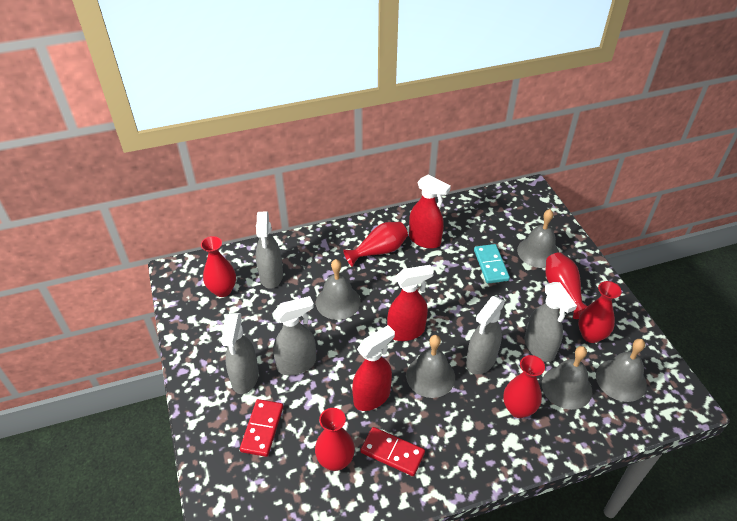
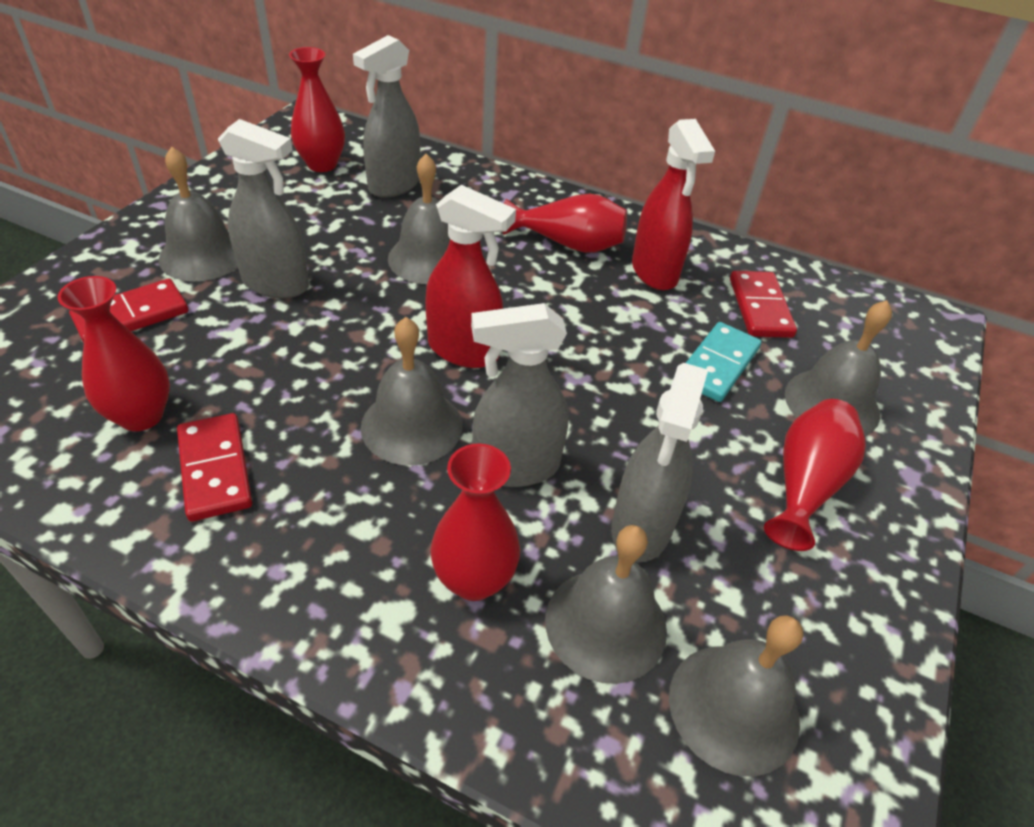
camera: 40 degrees right, 0 degrees up
grey spray bottle [221,313,259,394] -> grey bell [158,146,238,281]
red spray bottle [352,325,395,411] -> none
red vase [578,281,621,343] -> none
none -> red domino [730,271,797,338]

